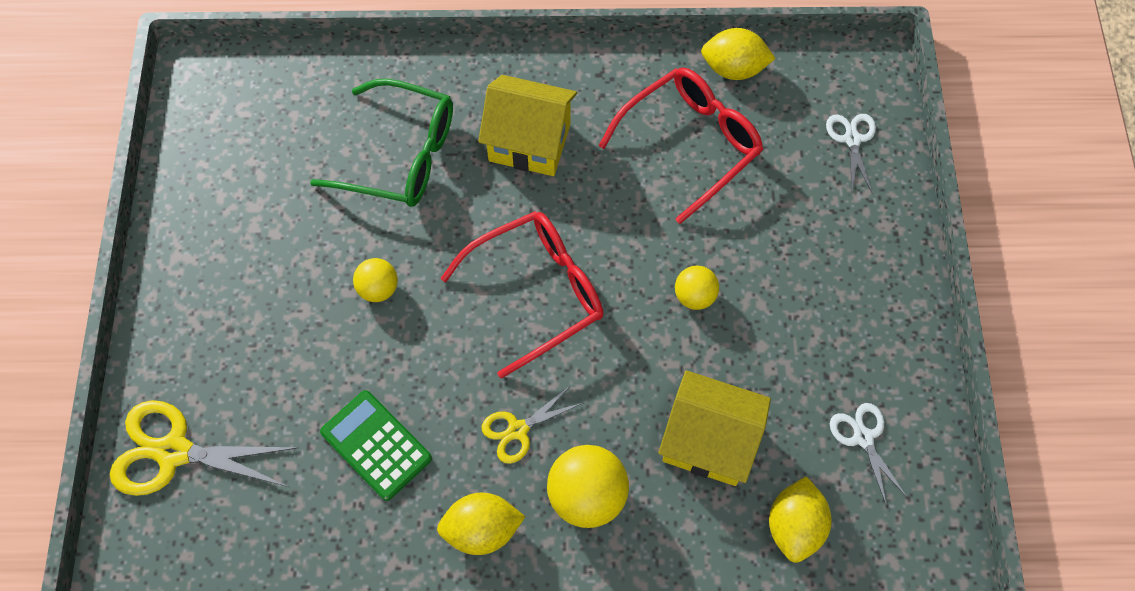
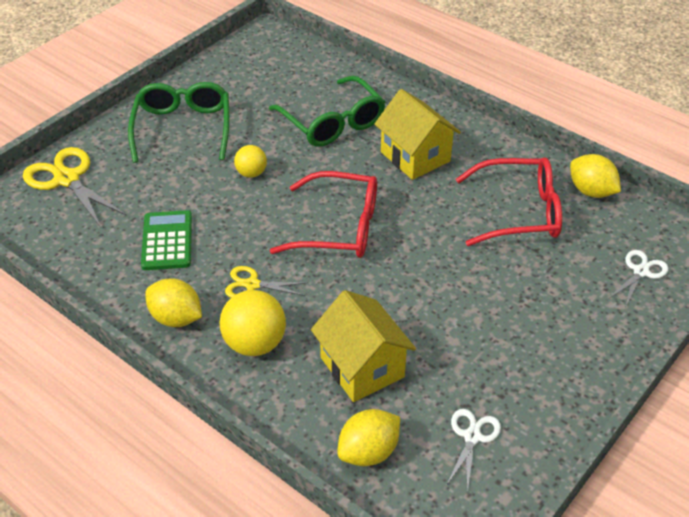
camera: 40 degrees right, 20 degrees down
yellow ball [675,265,719,310] -> none
none -> green glasses [128,82,229,163]

